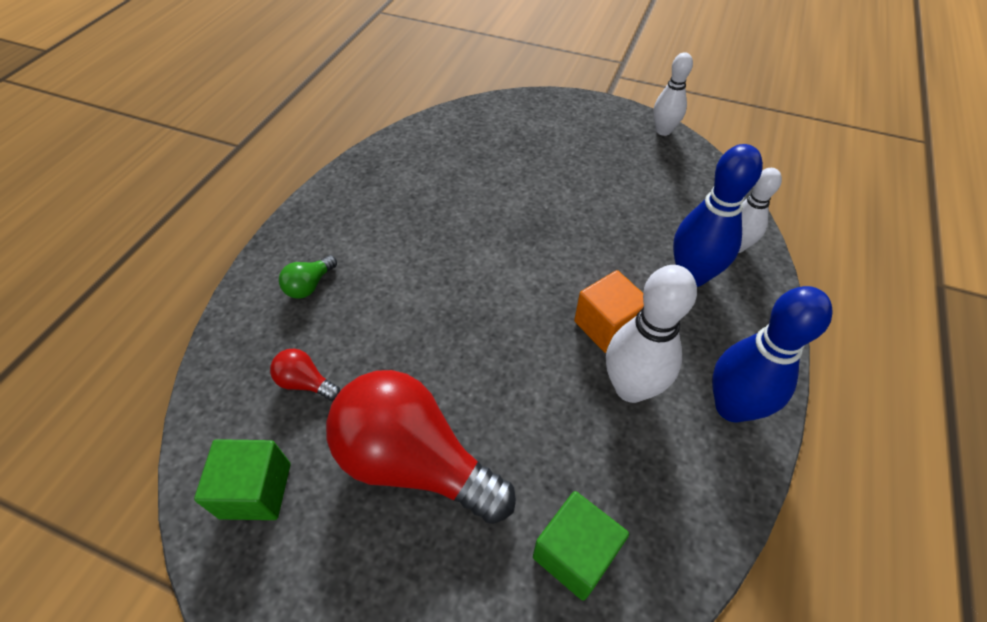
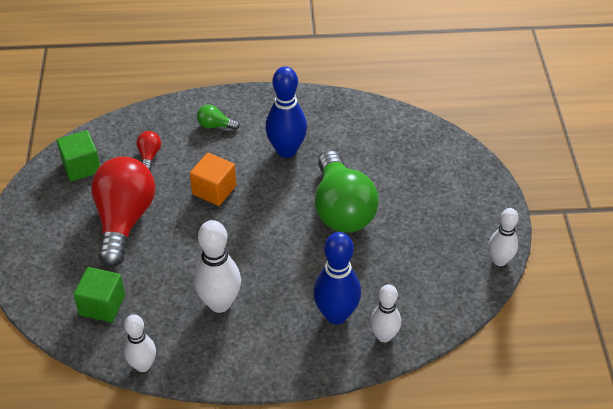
camera: 65 degrees right, 5 degrees down
orange cube [574,270,644,353] -> orange cube moved to [190,153,236,206]
blue bowling pin [712,286,833,422] -> blue bowling pin moved to [265,66,307,158]
none -> white bowling pin [124,314,156,372]
none -> green light bulb [315,151,379,233]

